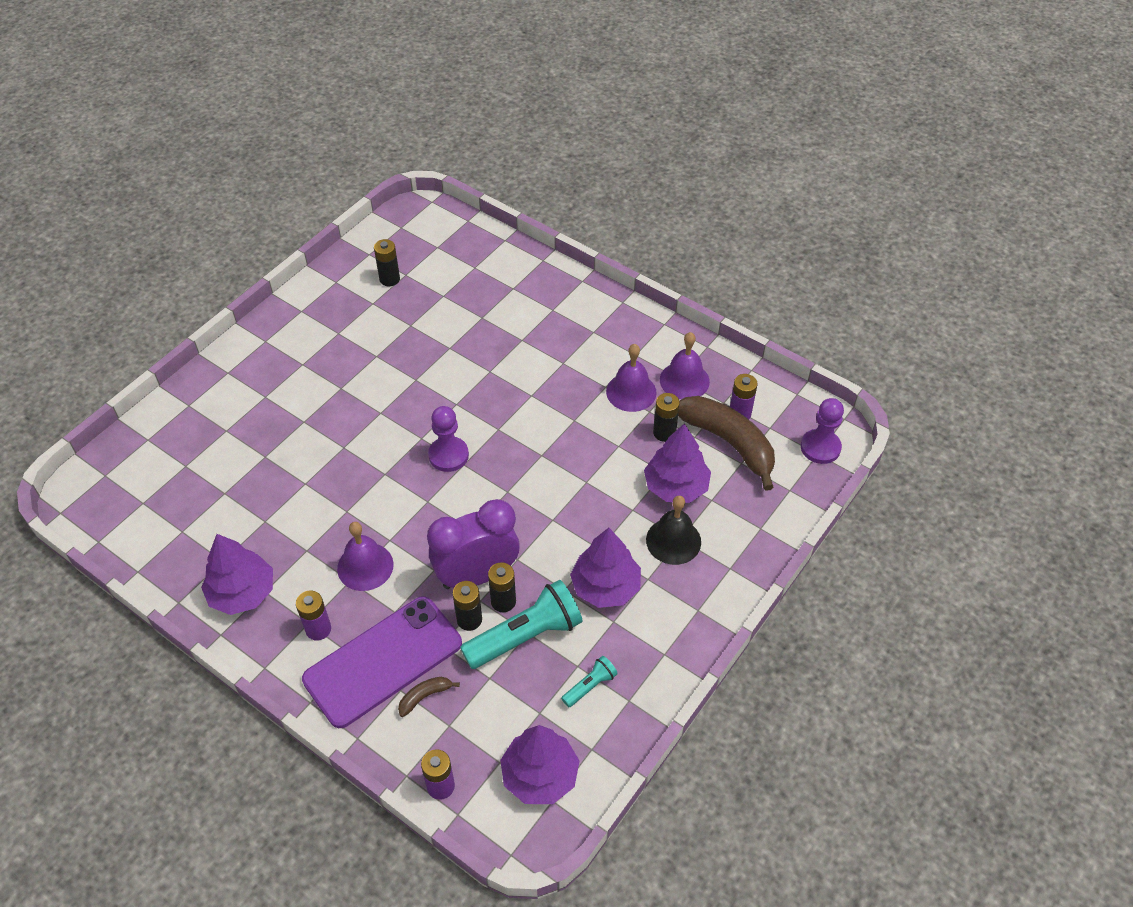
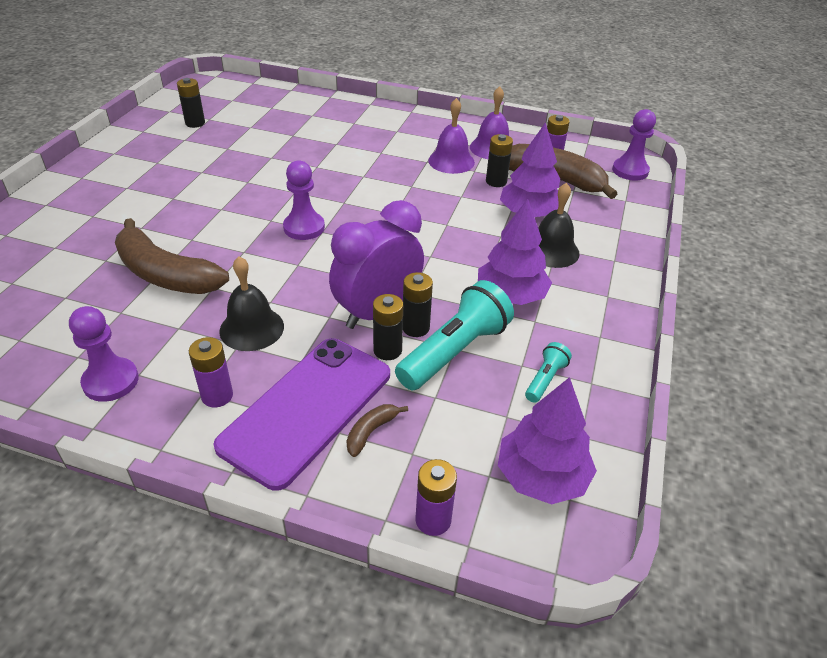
camera: 20 degrees left, 10 degrees down
purple tree [201,534,273,615] -> purple pawn [69,306,139,402]
purple bell [337,522,393,591] -> black bell [219,256,284,351]
none -> brown banana [115,218,229,294]

